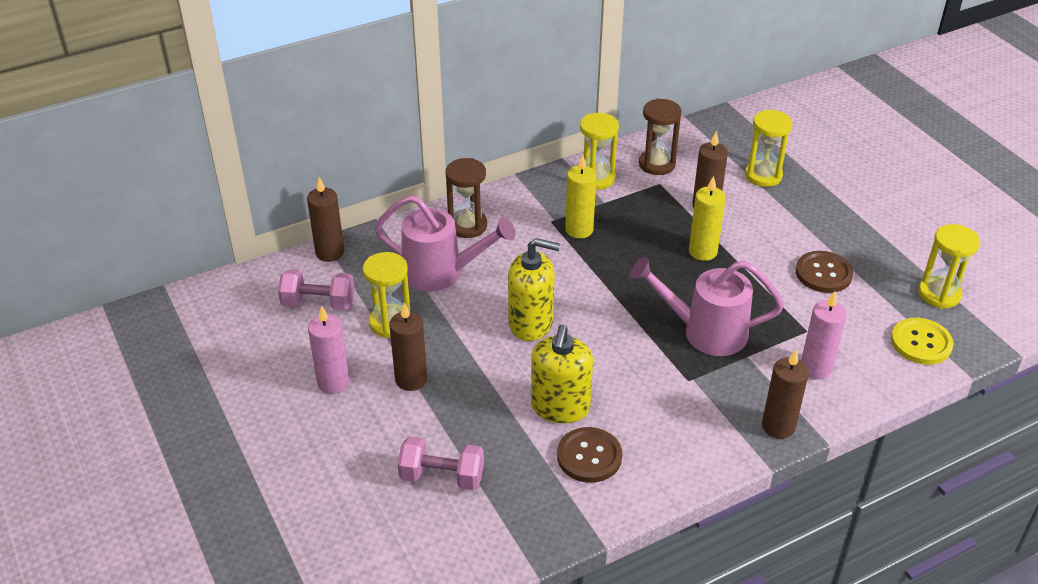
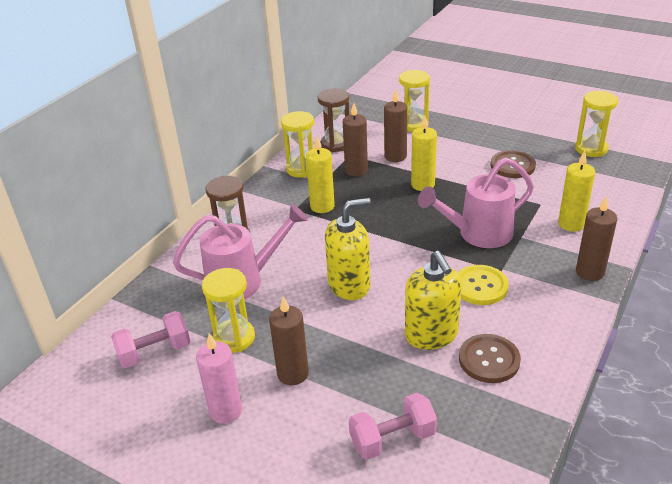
camera: 30 degrees left, 5 degrees down
brown candle [307,177,344,262] -> brown candle moved to [343,103,368,177]
pink candle [801,291,847,379] -> yellow candle [558,151,595,232]
yellow button [891,318,954,365] -> yellow button moved to [457,265,509,305]

